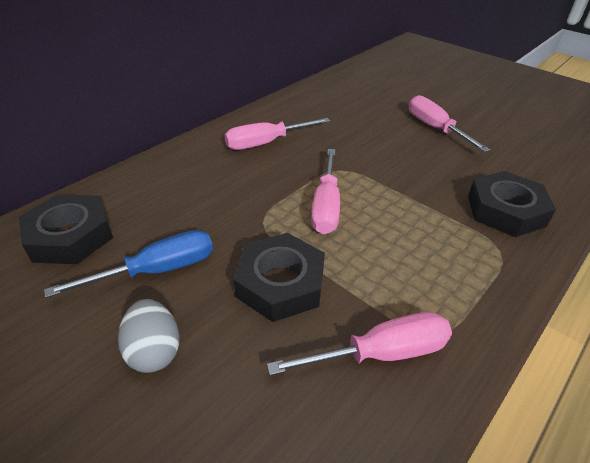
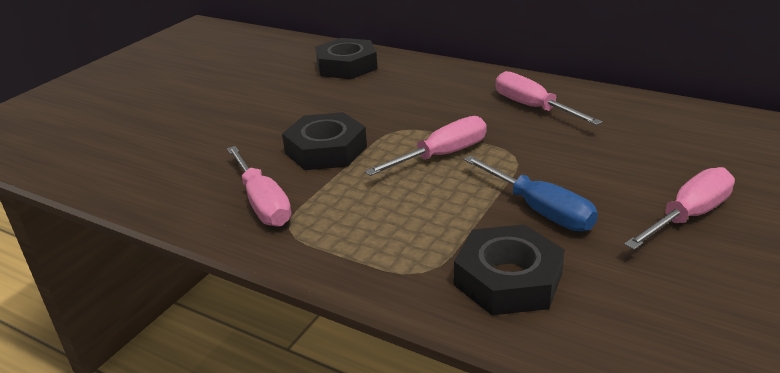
camera: 80 degrees right, 10 degrees down
blue screwdriver [44,230,213,298] -> blue screwdriver moved to [464,156,598,231]
grey egg [118,299,180,373] -> none
pink screwdriver [311,149,340,234] -> pink screwdriver turned 150 degrees clockwise [365,116,487,176]

